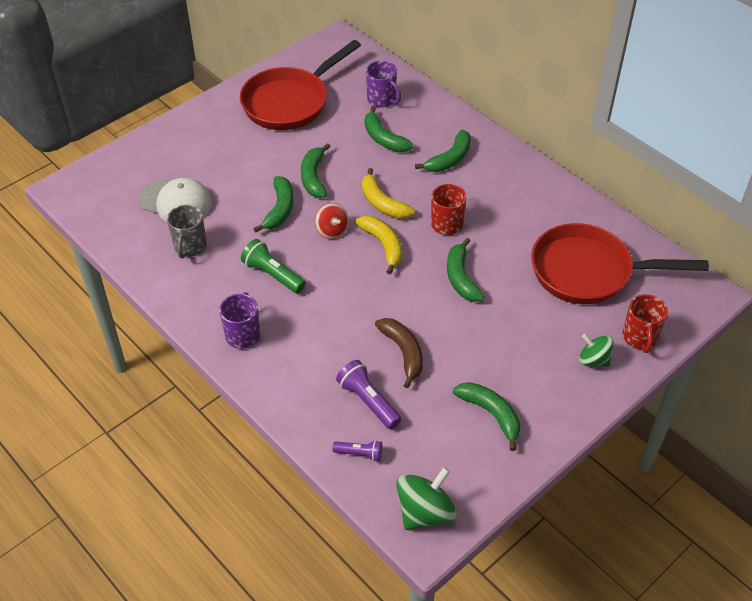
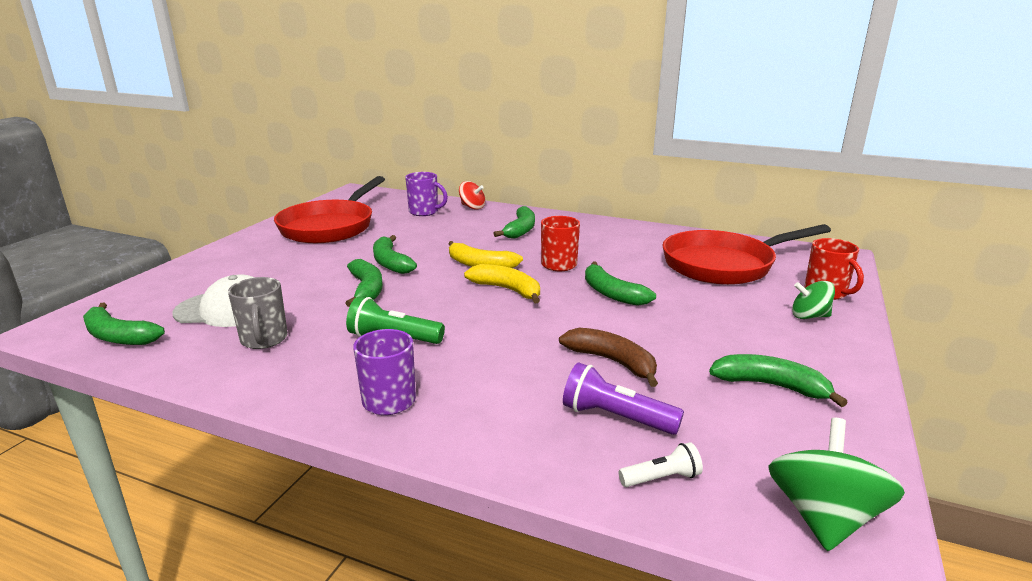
camera: 25 degrees left, 25 degrees down
red spinning top [315,203,349,239] -> red spinning top moved to [459,181,485,210]
purple flashlight [333,440,382,462] -> white flashlight [618,442,703,487]
green banana [365,106,414,152] -> green banana moved to [83,302,165,345]

